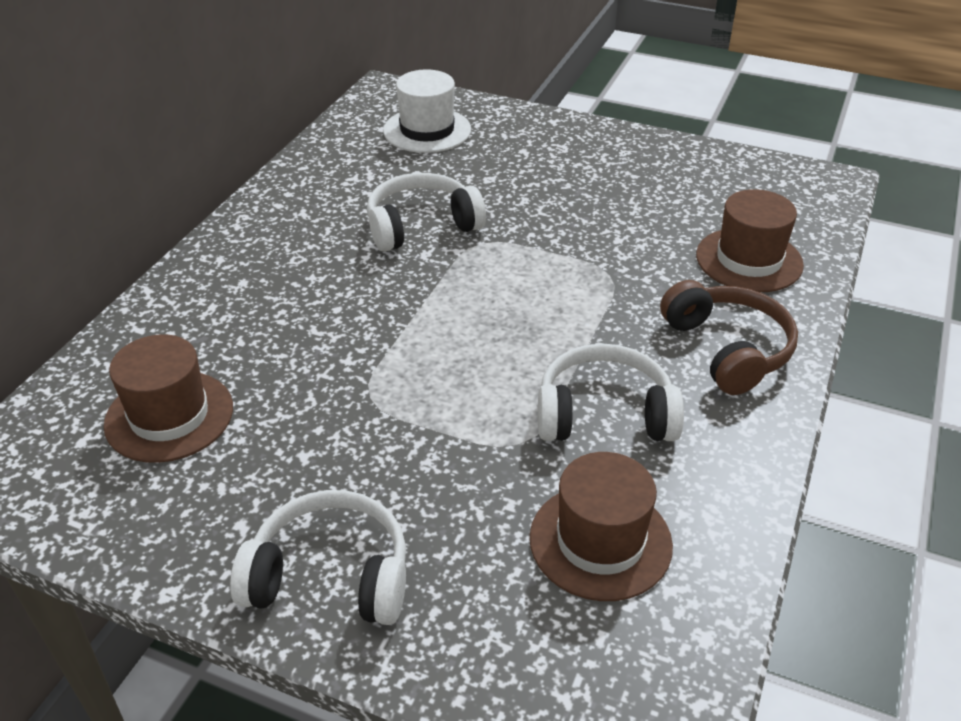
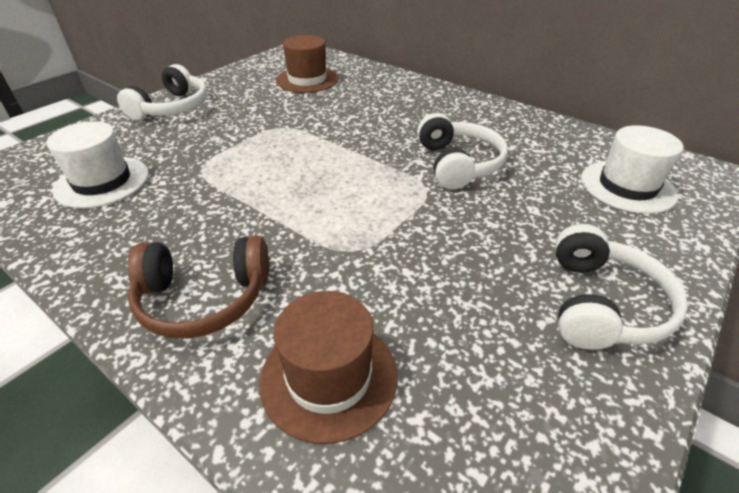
camera: 105 degrees right, 0 degrees up
brown hat [530,452,673,601] -> white hat [47,121,149,208]
white headphones [538,343,684,441] -> white headphones moved to [555,224,688,350]

